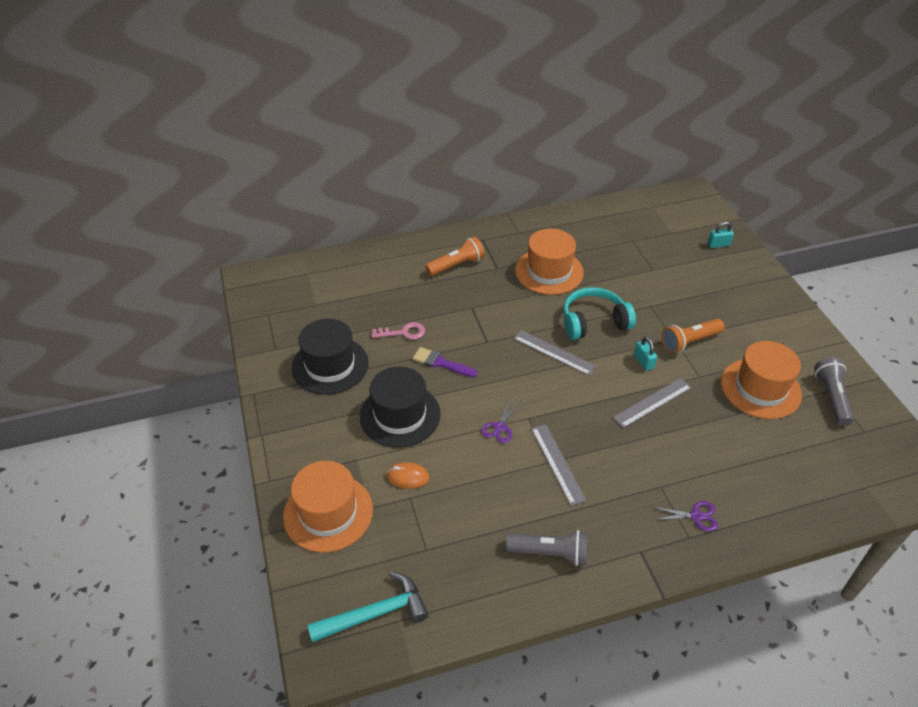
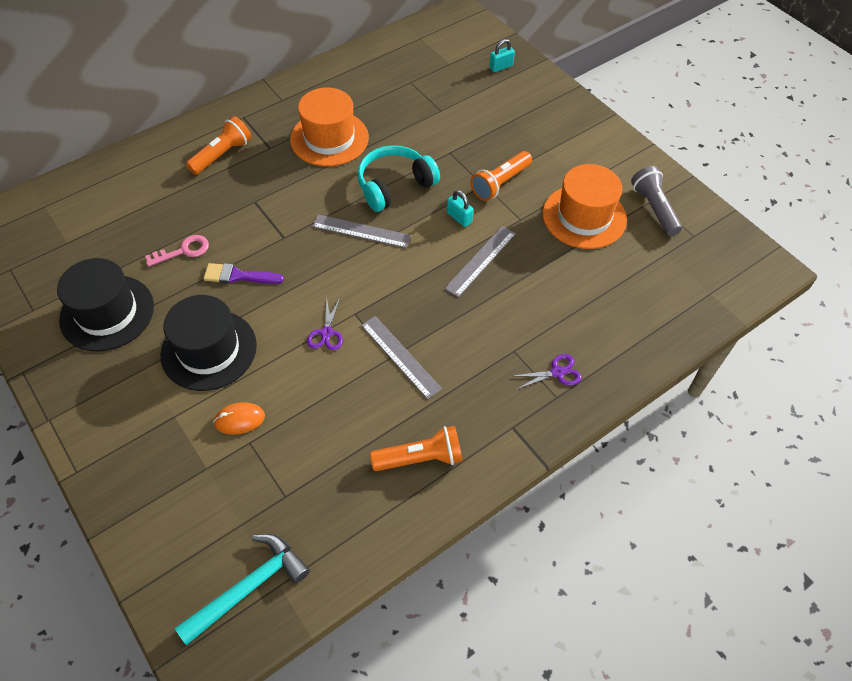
camera: 20 degrees left, 10 degrees up
orange hat [283,461,373,553] -> none
grey flashlight [506,530,587,566] -> orange flashlight [370,426,462,471]

